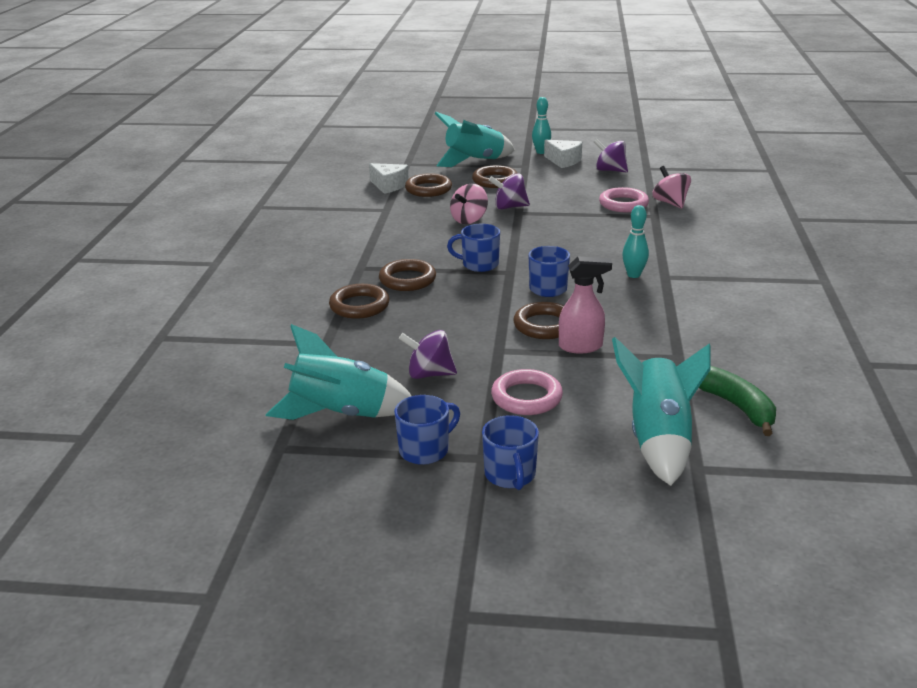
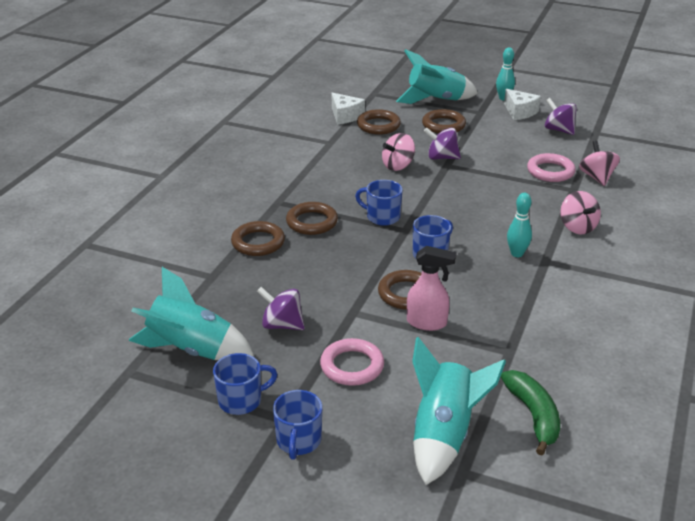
camera: 15 degrees right, 5 degrees up
none -> pink spinning top [560,191,601,235]

